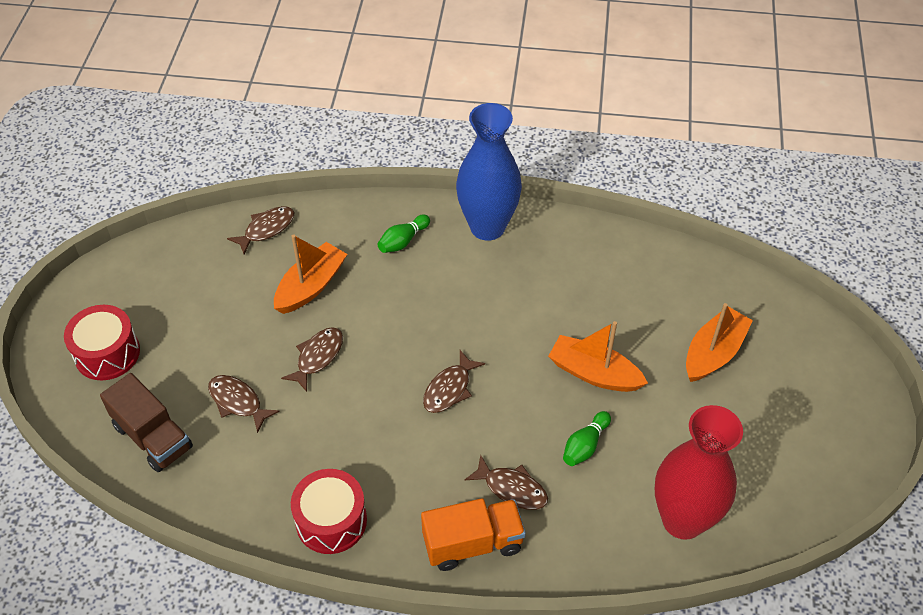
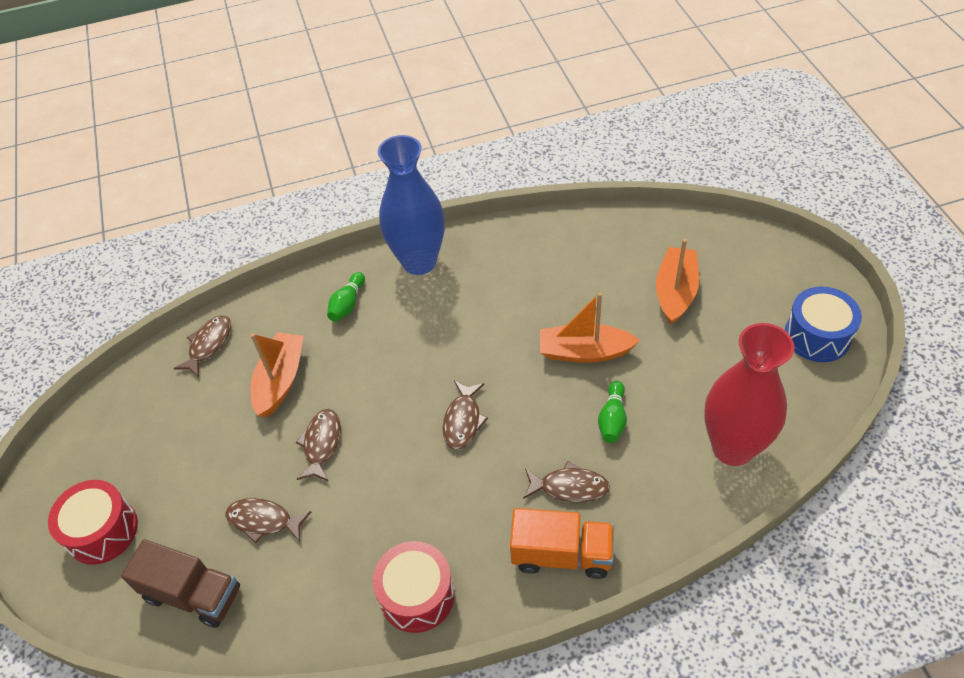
camera: 20 degrees left, 0 degrees up
orange truck [421,498,526,571] -> orange truck turned 45 degrees clockwise [510,508,614,579]
none -> blue drum [785,287,862,362]

